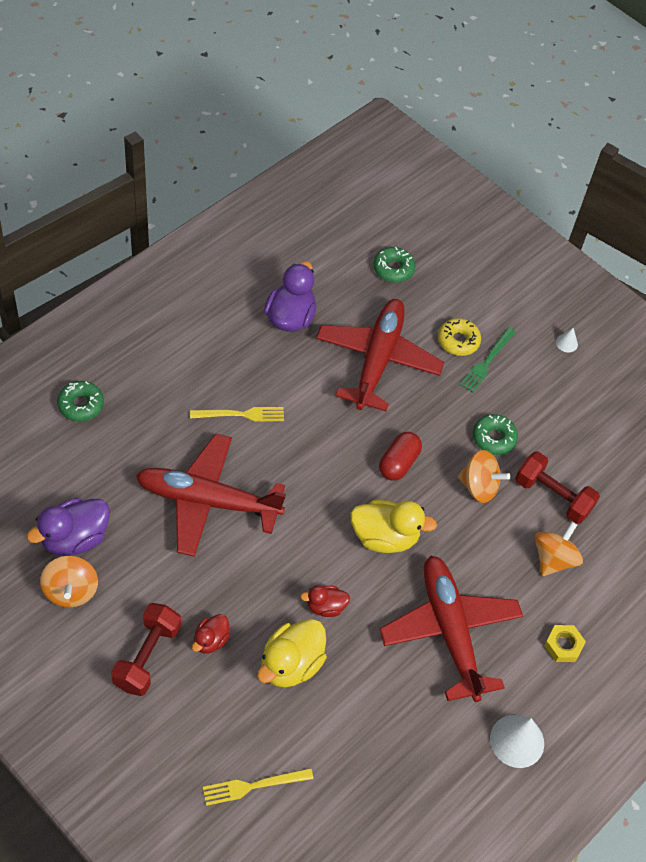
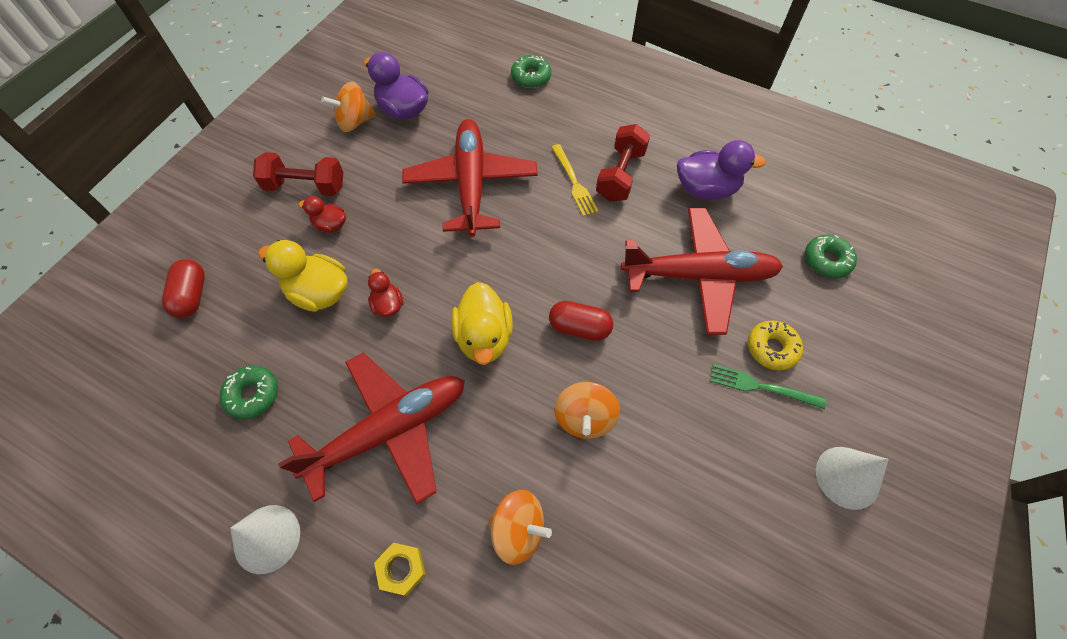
camera: 80 degrees right, 5 degrees up
yellow fork [203,768,313,806] -> red capsule [162,259,205,318]
green donut [473,414,518,455] -> green donut moved to [220,366,278,419]
red dumbbell [515,451,600,524] -> red dumbbell moved to [596,124,650,201]
white cone [556,328,578,353] -> white cone [816,447,889,510], size x2.05

